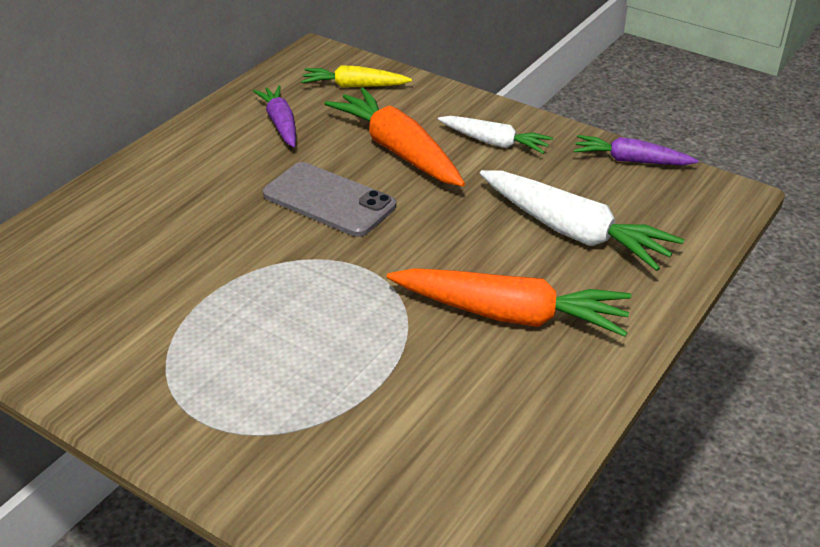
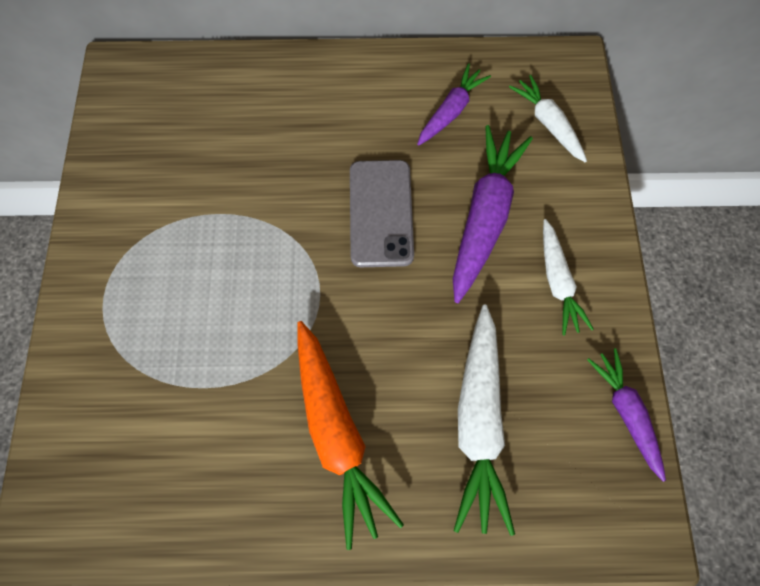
camera: 55 degrees right, 30 degrees up
yellow carrot [301,65,412,88] -> white carrot [509,75,587,163]
orange carrot [324,88,465,187] -> purple carrot [453,125,533,303]

